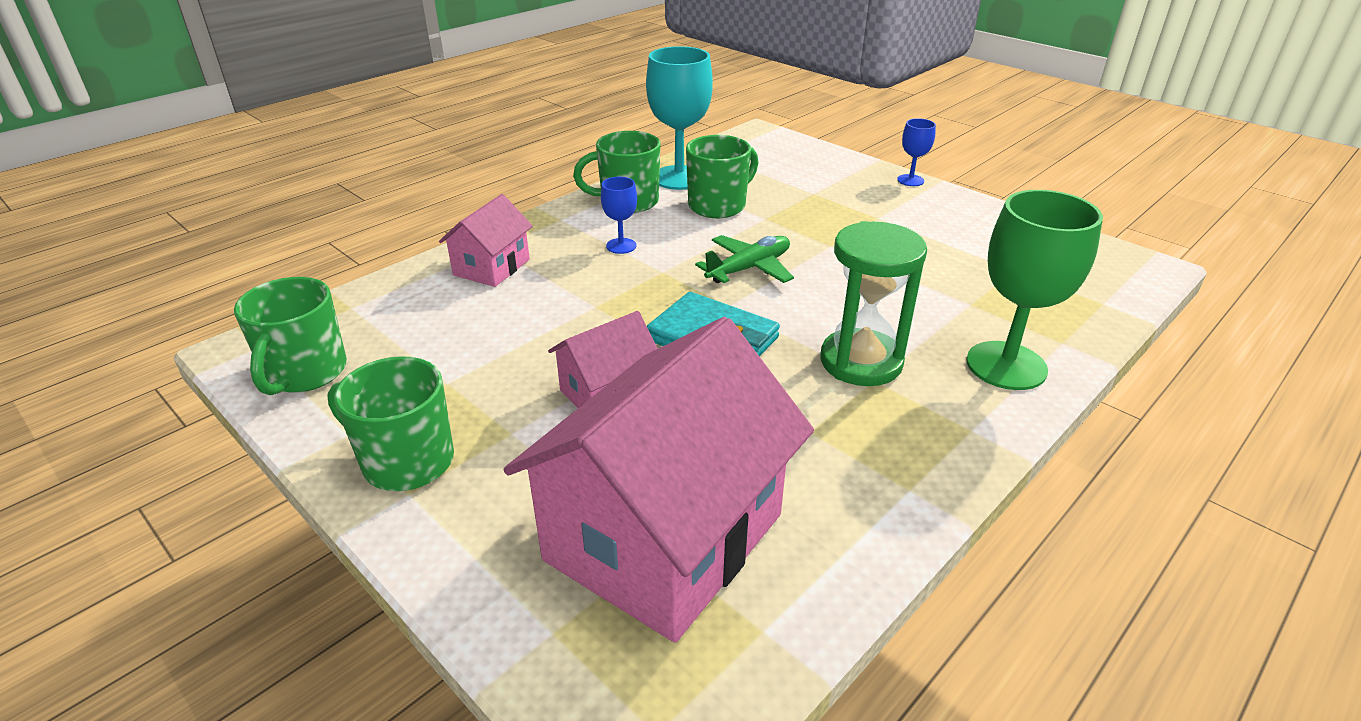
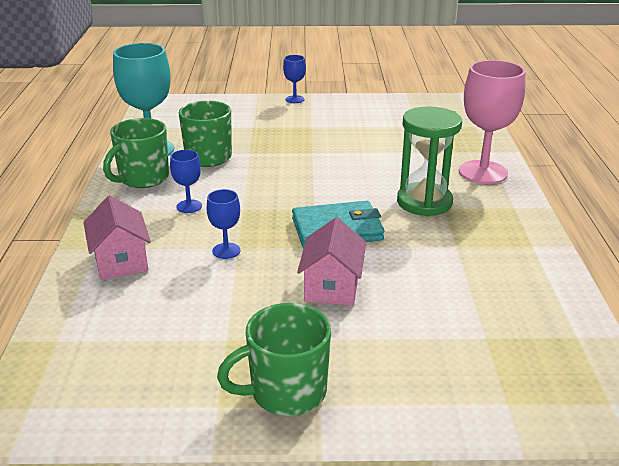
camera: 45 degrees left, 5 degrees down
green mug [234,277,347,395] -> none
pink house [503,317,814,643] -> none
green plane [695,235,794,283] -> none
green goblet [966,190,1103,390] -> pink goblet [459,60,525,184]
none -> blue goblet [207,189,240,259]

